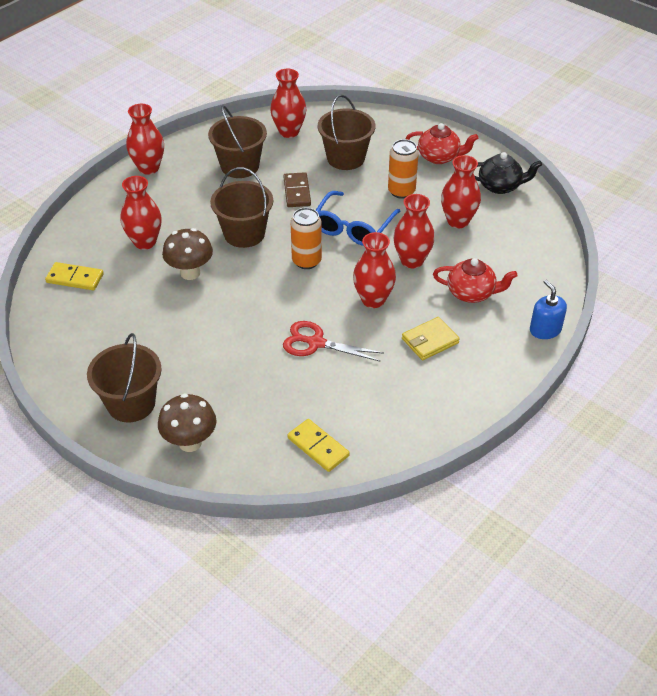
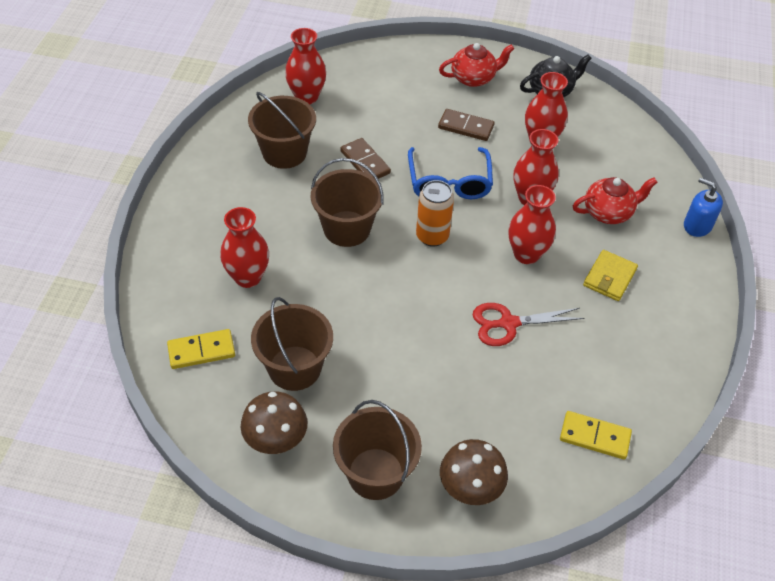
camera: 30 degrees left, 5 degrees up
red vase [126,104,164,175] -> none
brown mushroom [162,228,213,280] -> brown mushroom moved to [241,391,307,454]
brown bucket [318,95,375,170] -> brown bucket moved to [251,297,333,391]
orange can [388,139,419,199] -> brown domino [438,109,495,141]

